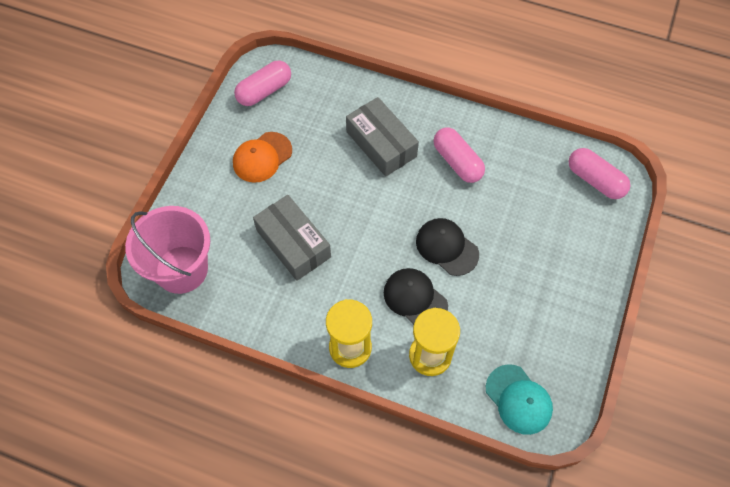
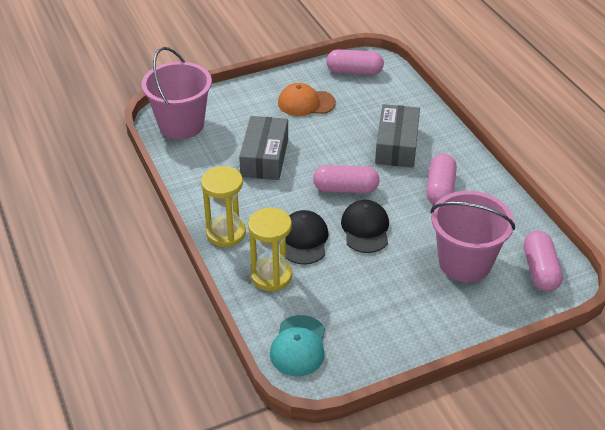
camera: 45 degrees right, 20 degrees down
none -> pink capsule [313,165,380,193]
none -> pink bucket [430,191,515,282]

